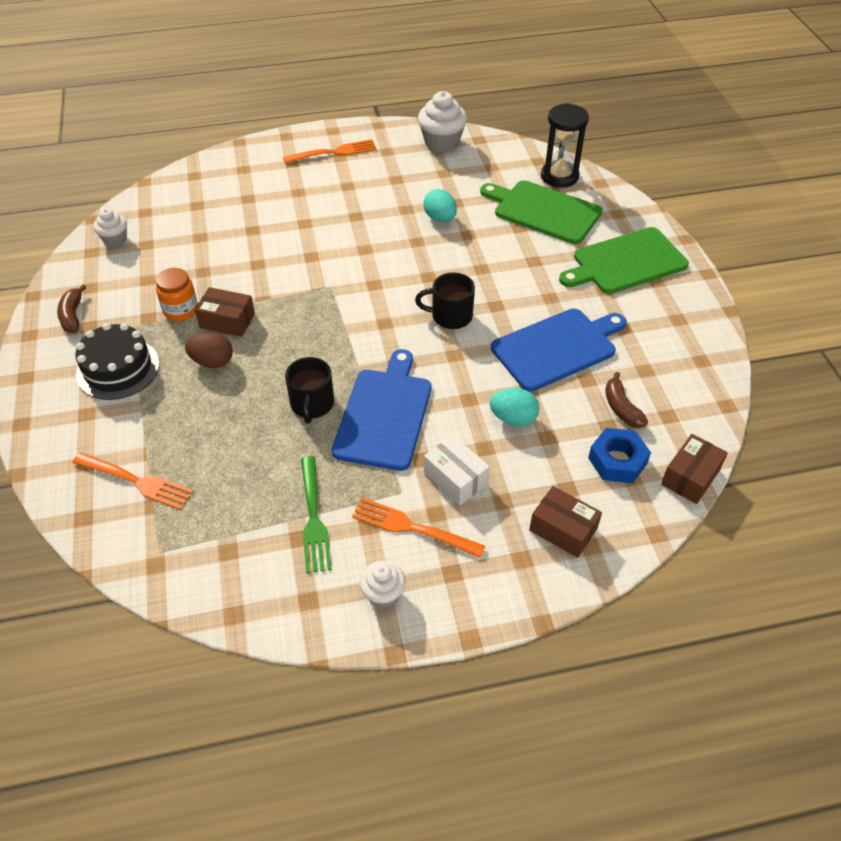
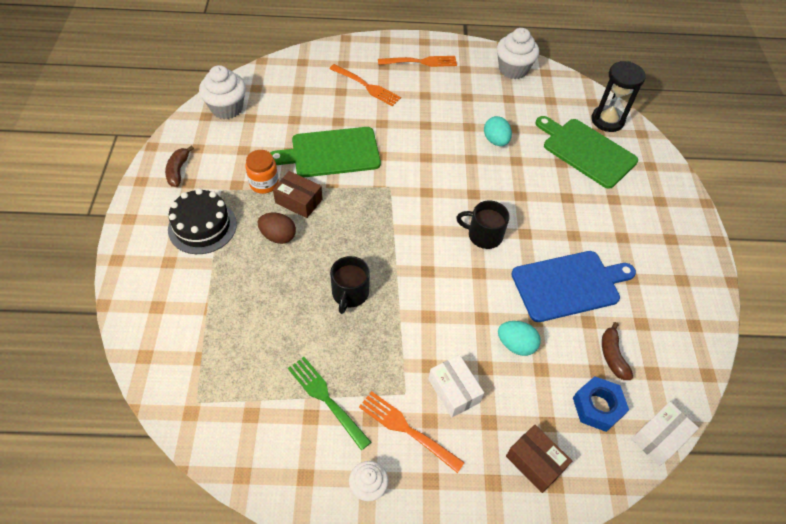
camera: 10 degrees right, 5 degrees up
orange fork [72,452,194,510] -> orange fork moved to [329,64,401,106]
white cupcake [93,208,127,247] -> white cupcake [199,65,246,119], size x1.68
green fork [301,456,332,573] -> green fork turned 135 degrees clockwise [288,357,371,451]
blue cutting board [332,349,431,471] -> none
green cutting board [559,227,689,294] -> green cutting board moved to [270,127,381,177]
brown box [661,434,728,504] -> white box [632,402,699,466]

